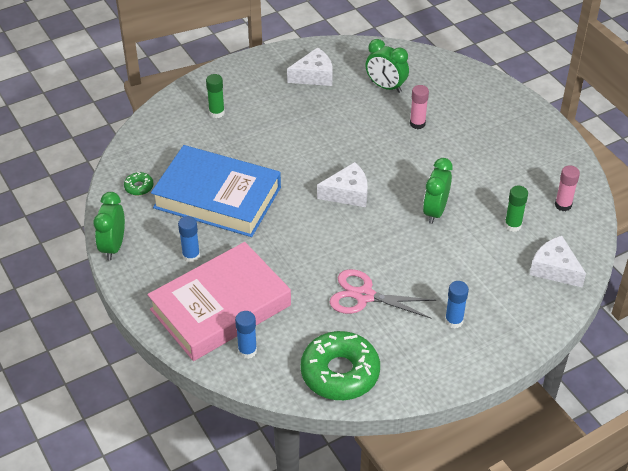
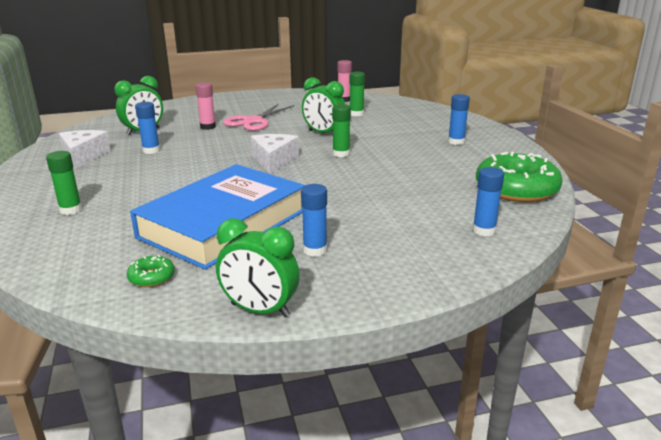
camera: 75 degrees left, 20 degrees down
pink book [147,242,291,361] -> none
pink scissors [330,269,436,318] -> pink scissors moved to [223,104,294,131]
white cheese [530,236,586,287] -> none
none -> blue glue stick [135,102,160,154]
none -> green glue stick [332,104,351,157]

